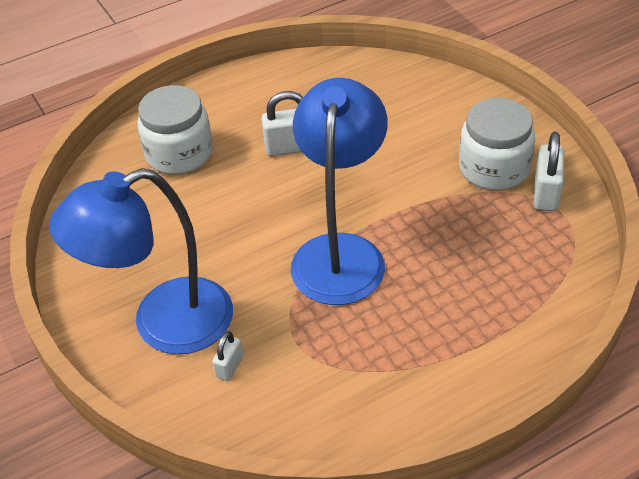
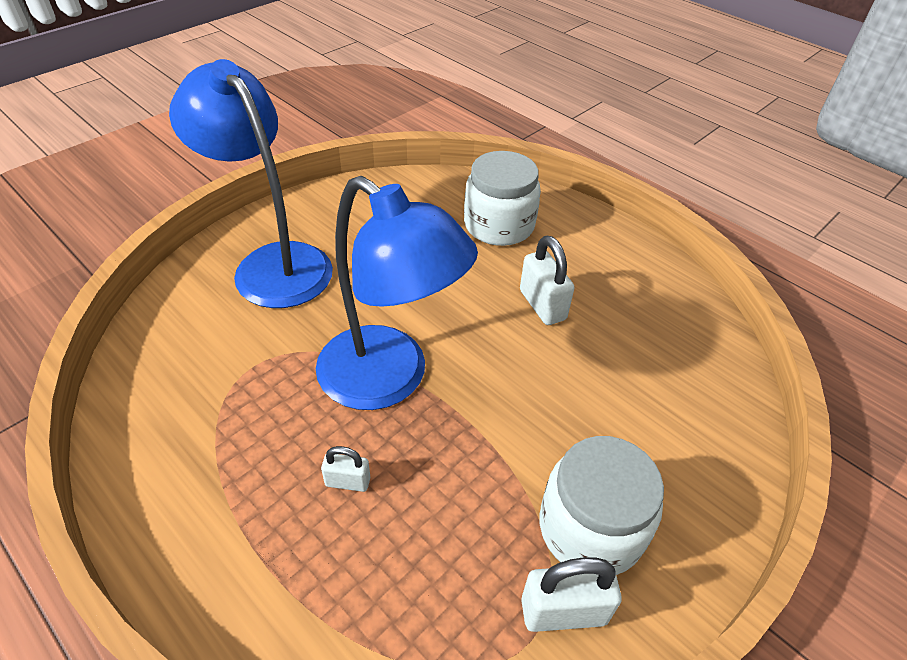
camera: 70 degrees right, 0 degrees up
white padlock [212,331,243,381] -> white padlock moved to [321,446,370,492]
blue lamp [291,78,388,305] -> blue lamp turned 45 degrees clockwise [316,176,478,410]

